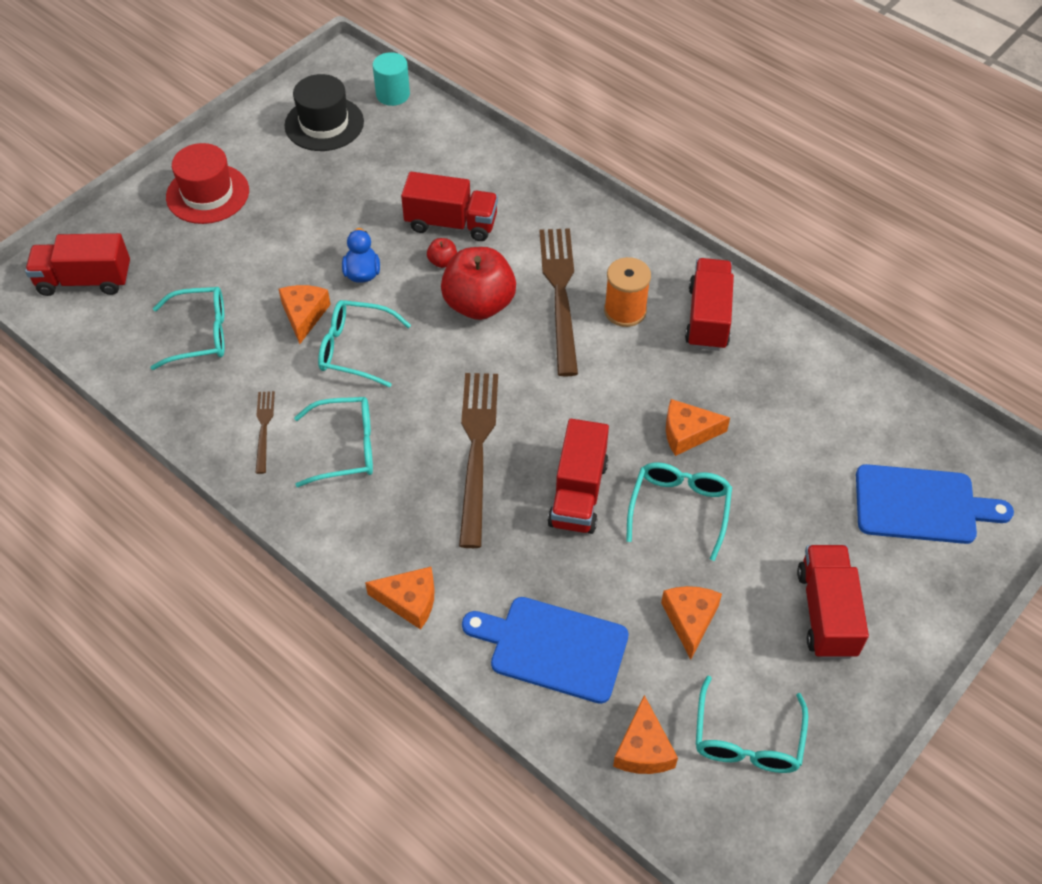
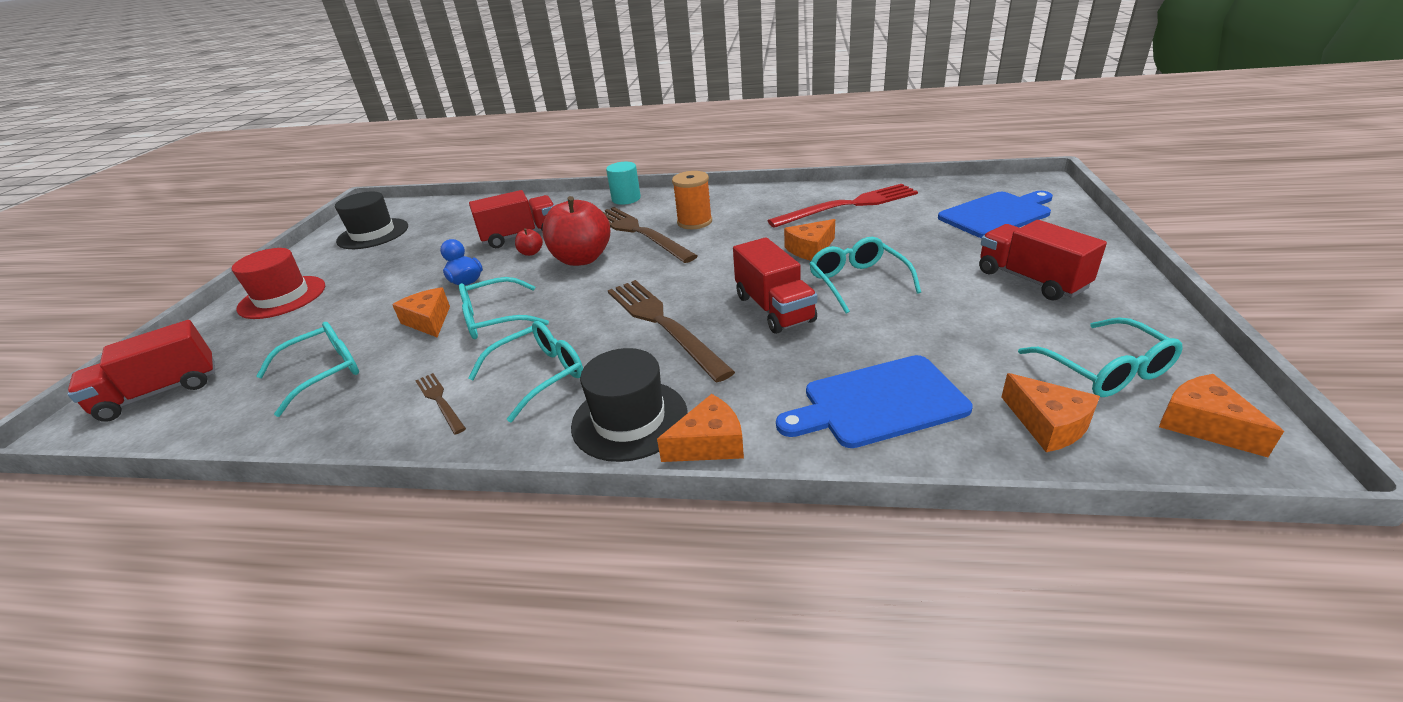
camera: 30 degrees left, 20 degrees down
turquoise cylinder [372,52,410,106] -> turquoise cylinder moved to [606,162,641,205]
orange cheese [661,586,722,660] -> orange cheese moved to [1159,374,1284,457]
red truck [685,258,734,351] -> none
none -> black hat [571,348,688,462]
none -> red fork [767,184,918,228]

